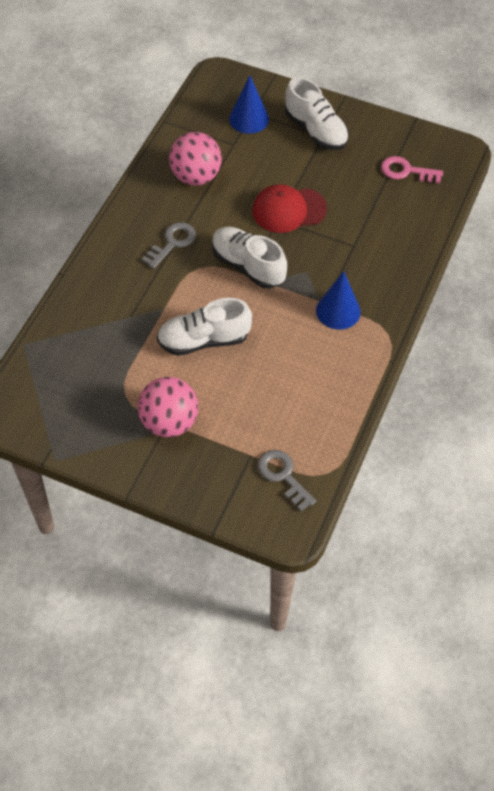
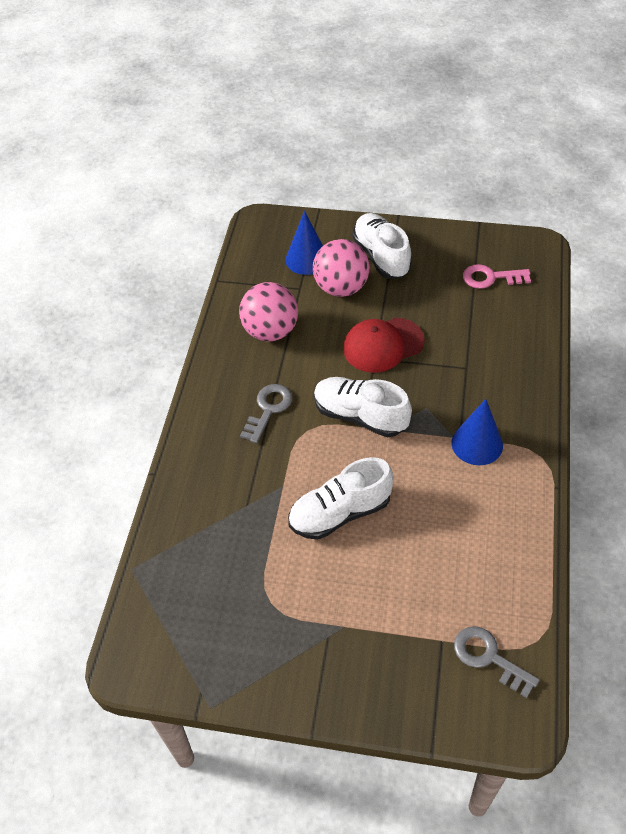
camera: 10 degrees left, 5 degrees down
pink ball [138,377,199,437] -> pink ball moved to [313,239,370,297]
white shoe [285,77,349,150] -> white shoe turned 150 degrees counterclockwise [352,213,412,278]

